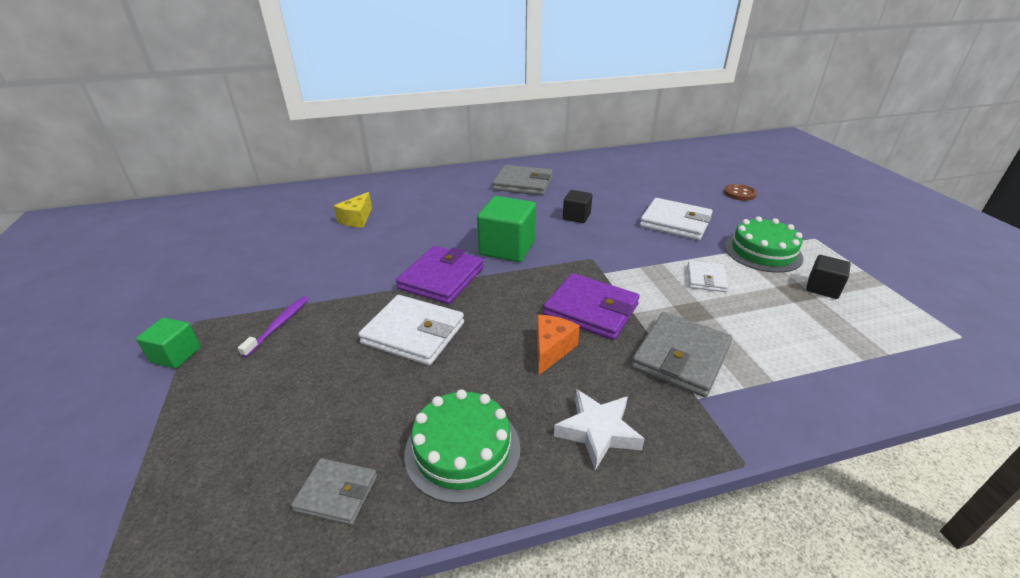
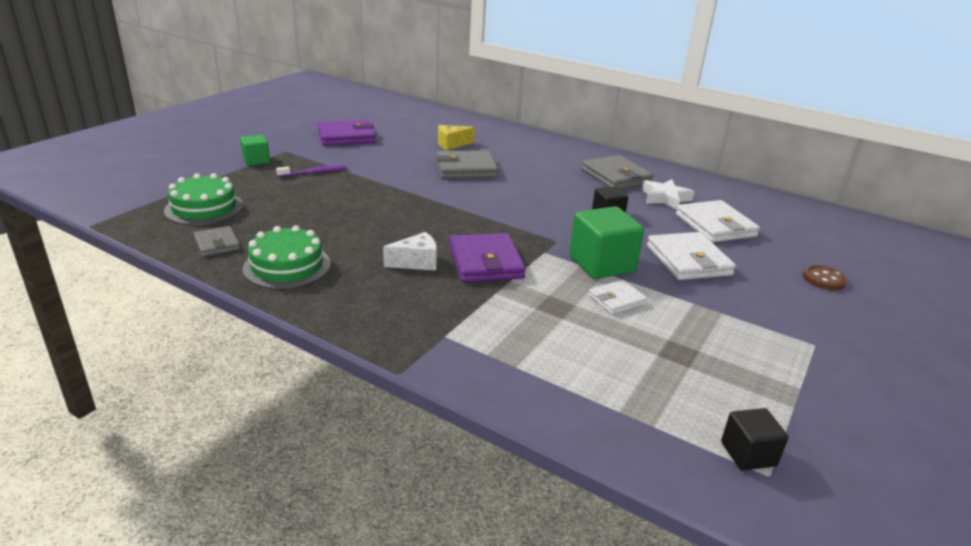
camera: 45 degrees right, 5 degrees down
white wallet [358,295,464,366] -> white wallet moved to [676,200,760,242]
purple wallet [396,246,484,304] -> purple wallet moved to [318,120,376,146]
green cube [477,196,536,262] -> green cube moved to [569,206,644,279]
orange cheese [537,315,580,375] -> white cheese [383,232,437,271]
white star [554,389,645,470] -> white star moved to [642,179,695,210]
grey wallet [631,312,732,397] -> grey wallet moved to [436,150,498,178]
green cake [725,216,804,273] -> green cake moved to [164,173,244,225]
black cube [806,255,851,299] -> black cube moved to [721,408,789,471]

